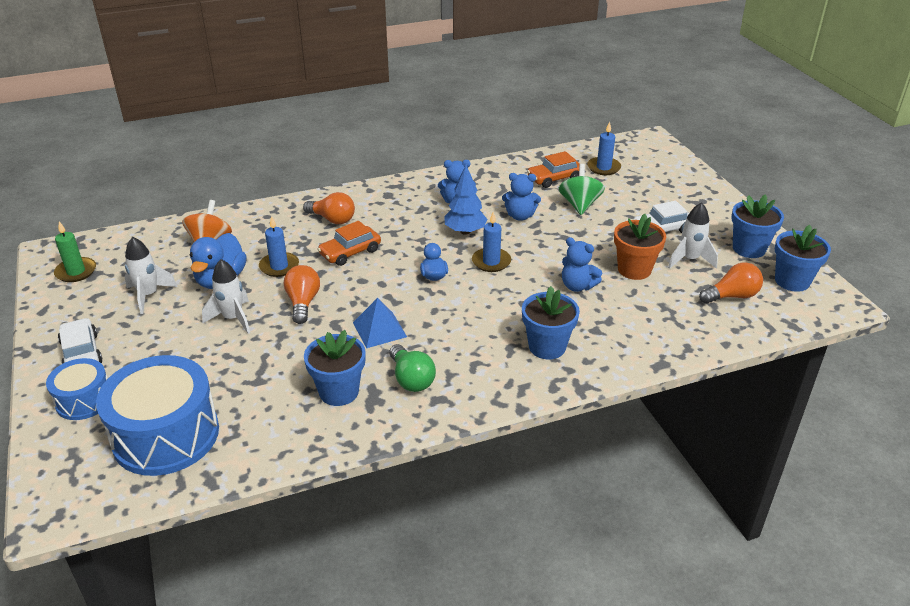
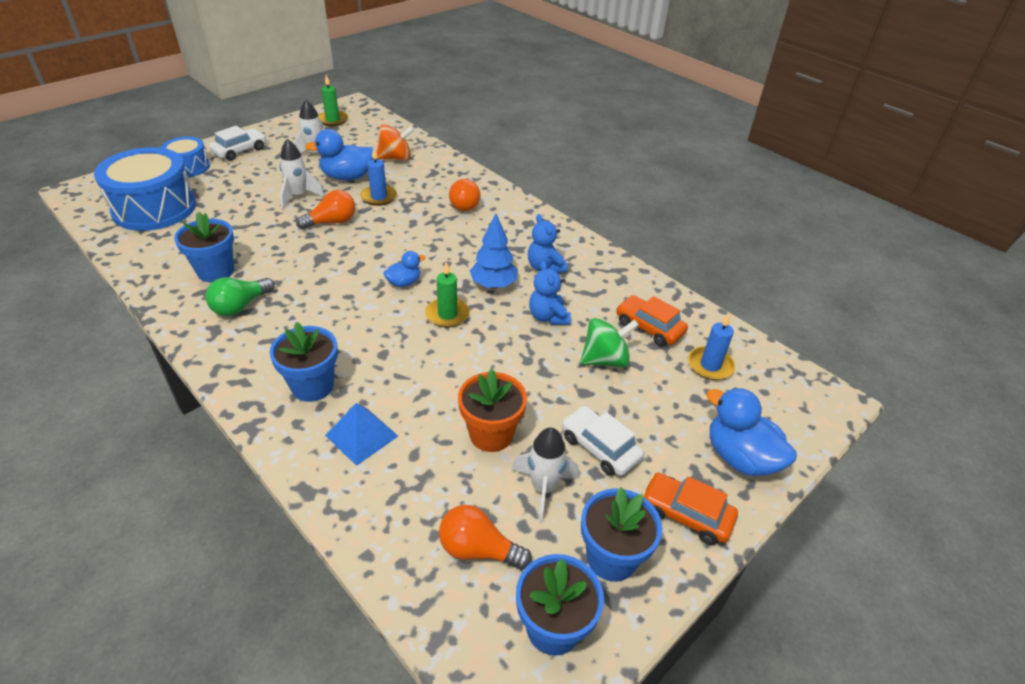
camera: 65 degrees right, 5 degrees up
orange car [317,221,381,266] -> orange car moved to [642,473,738,545]
blue pyramid [353,298,407,348] -> blue pyramid moved to [325,403,398,466]
blue candle [472,212,511,272] -> green candle [425,262,470,328]
blue teddy bear [562,237,602,292] -> none
orange light bulb [699,262,763,304] -> orange light bulb turned 150 degrees clockwise [439,505,532,570]
none -> blue duck [706,387,797,476]

